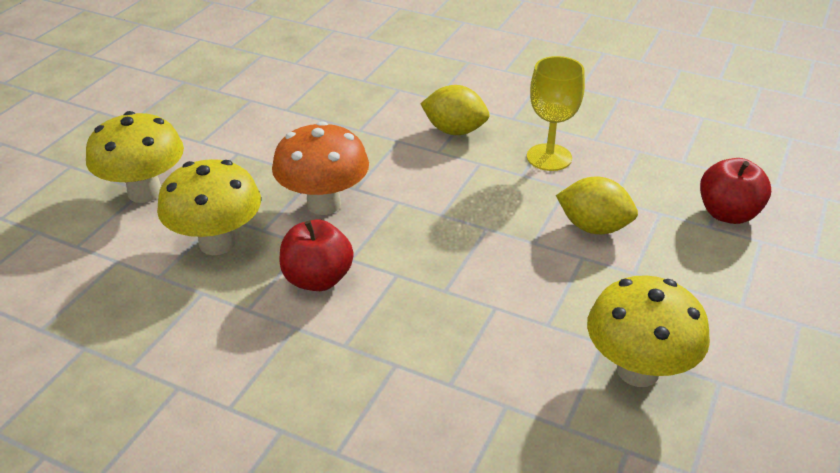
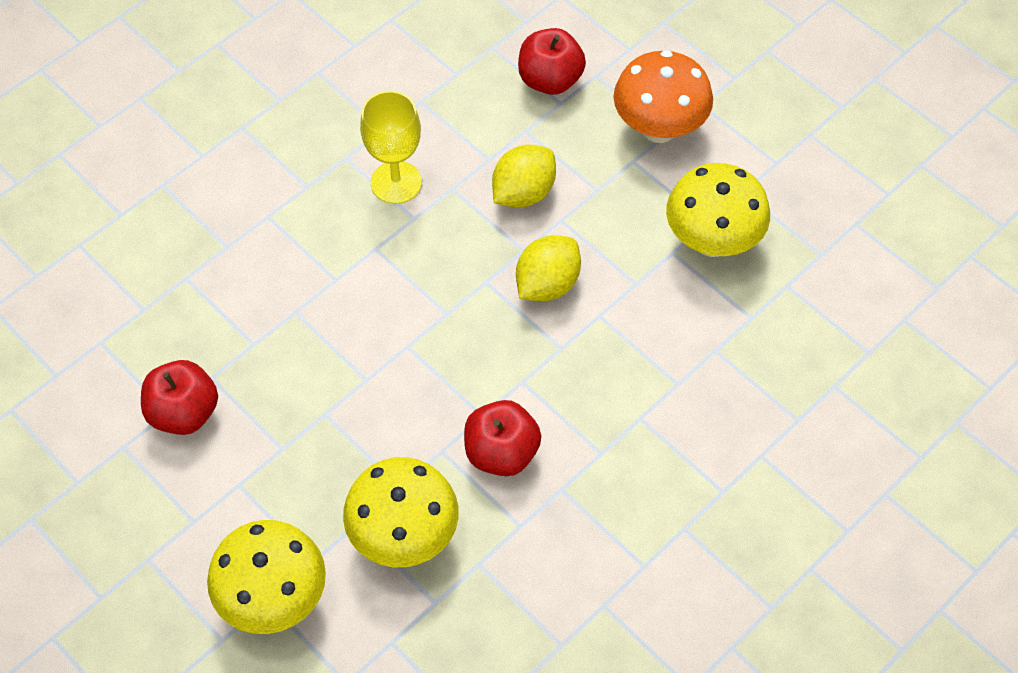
camera: 70 degrees left, 20 degrees up
orange mushroom [272,121,369,215] -> orange mushroom moved to [614,50,713,143]
yellow lemon [420,85,490,135] -> yellow lemon moved to [516,235,581,301]
none -> red apple [141,360,218,435]

